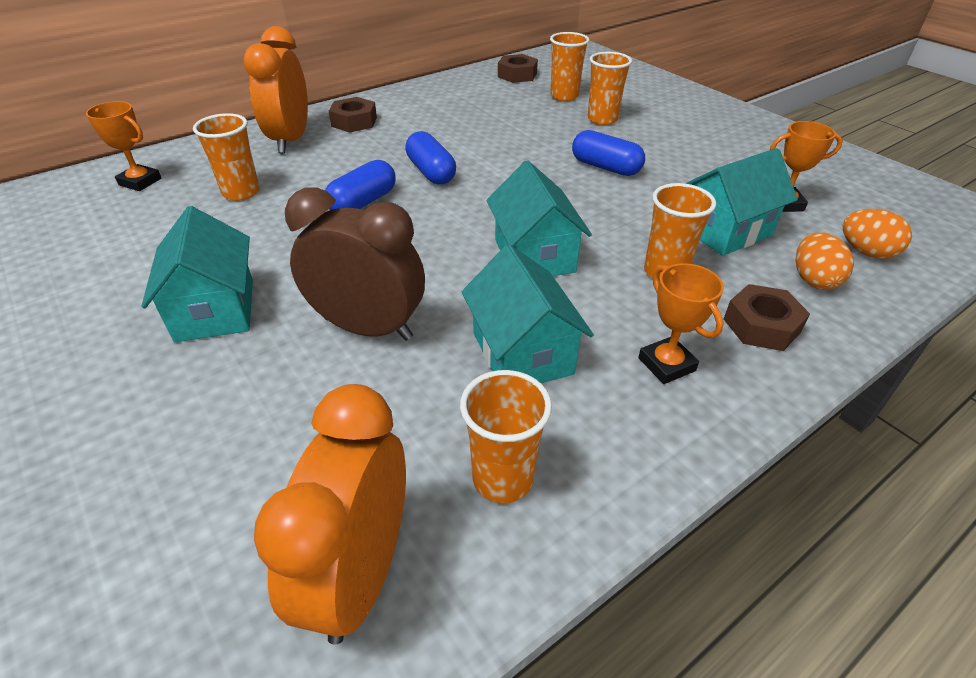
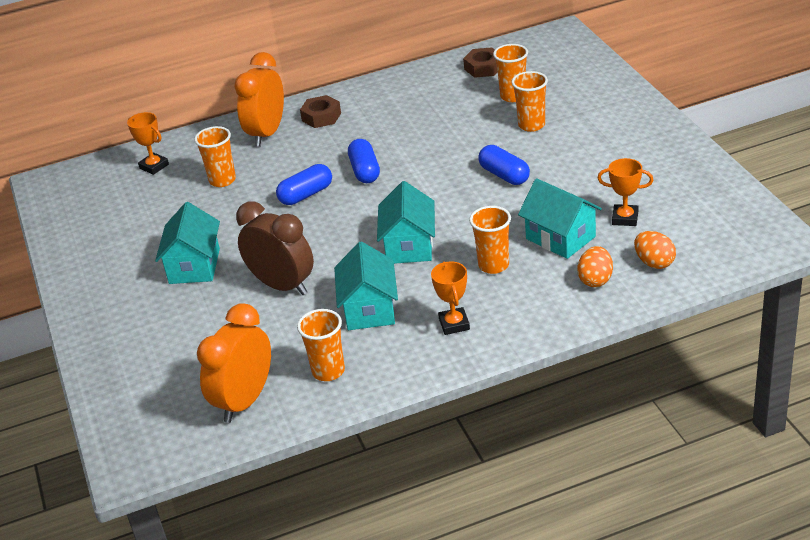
camera: 20 degrees right, 5 degrees down
turquoise house [685,148,798,256] -> turquoise house turned 60 degrees clockwise [518,178,602,259]
brown nut [724,284,810,351] -> none

